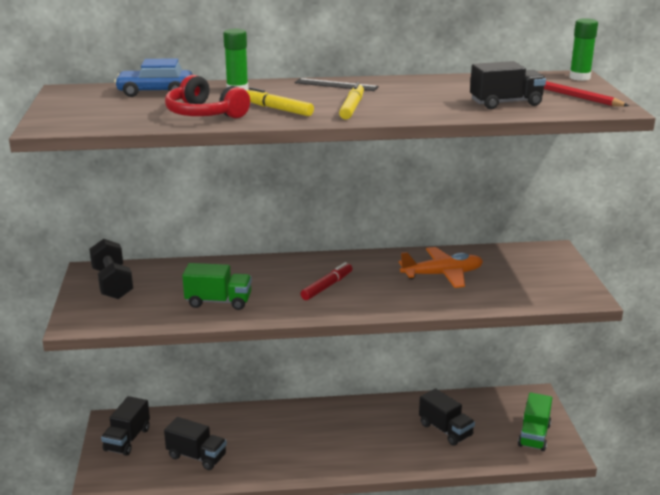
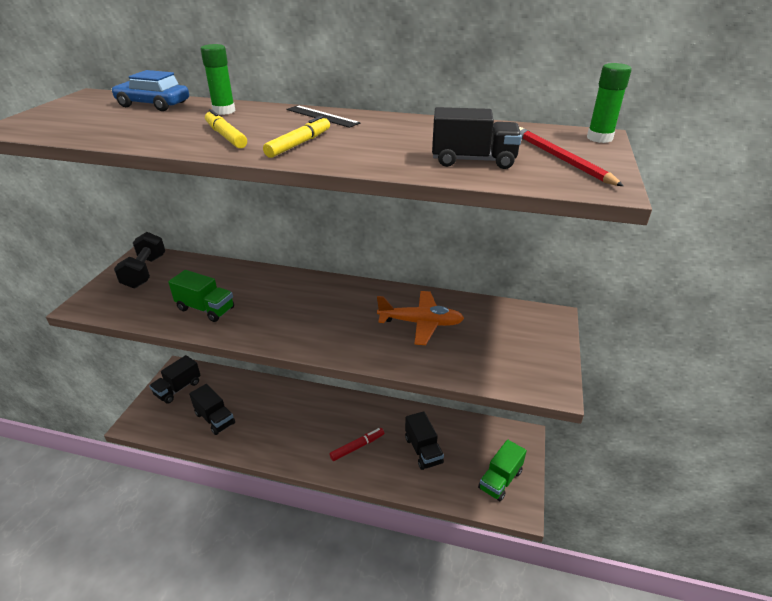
camera: 20 degrees right, 10 degrees up
red headphones [165,75,250,119] -> none
red marker [301,262,352,300] -> red marker moved to [329,428,384,461]

